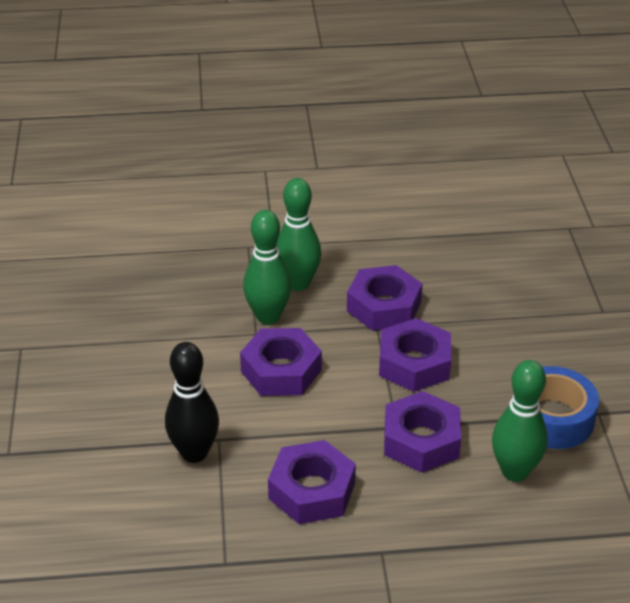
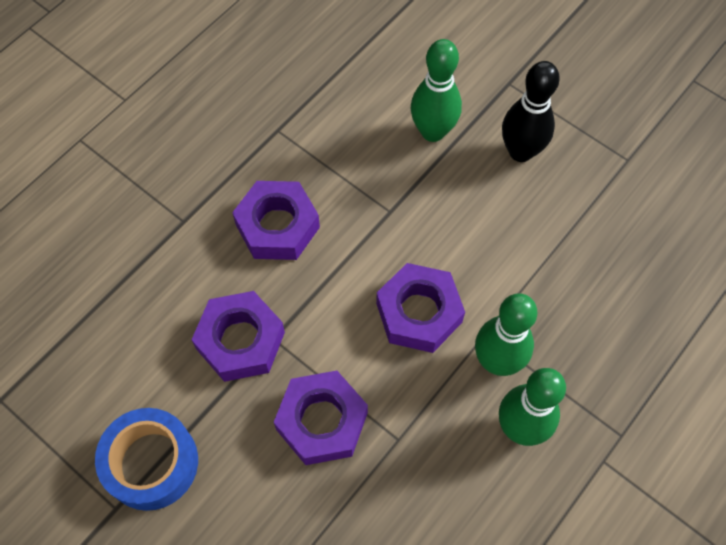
camera: 135 degrees right, 25 degrees up
black bowling pin [165,342,219,463] -> black bowling pin moved to [502,61,560,162]
purple nut [347,265,423,331] -> none
green bowling pin [492,360,548,482] -> green bowling pin moved to [411,39,462,142]

